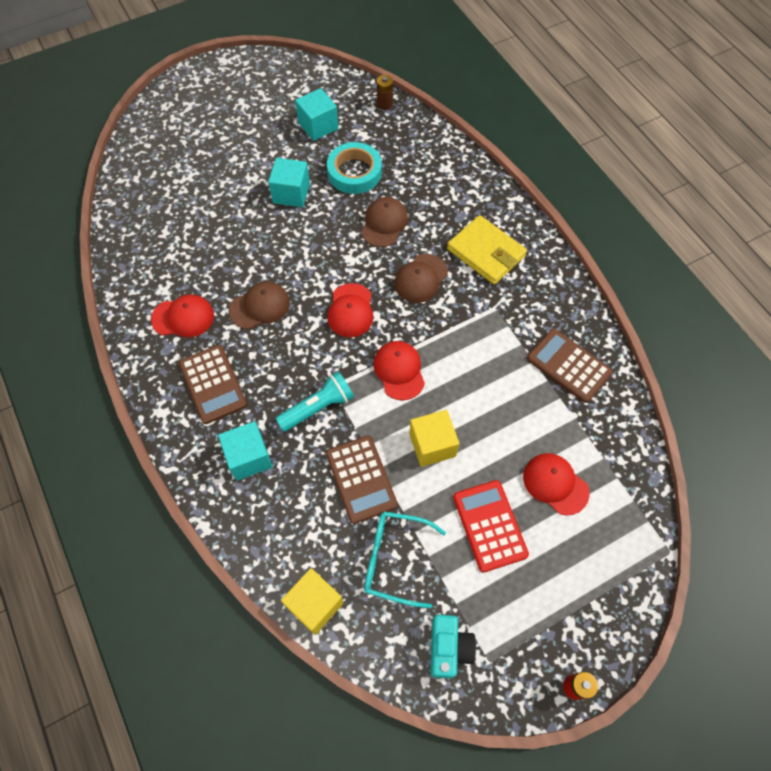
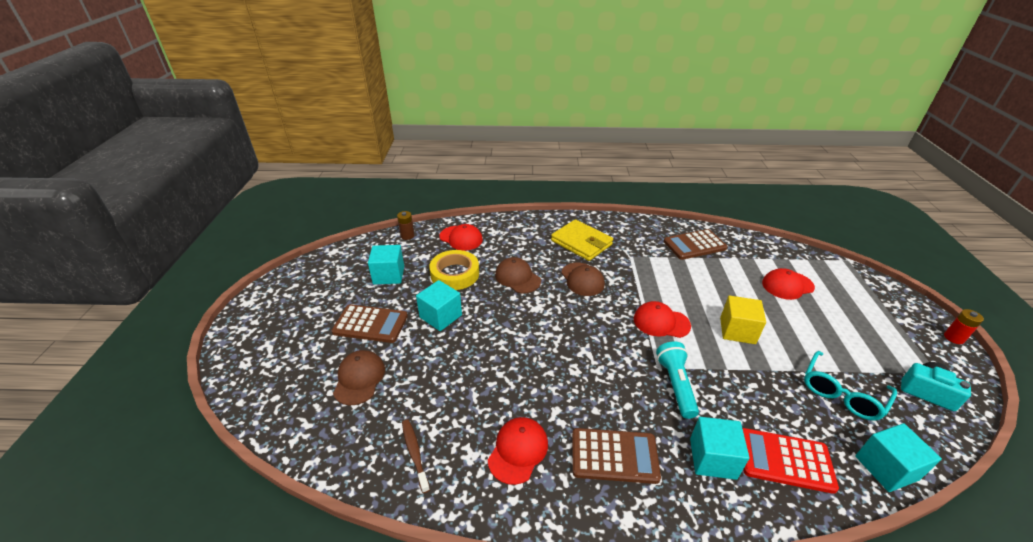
camera: 60 degrees left, 25 degrees down
brown cap [229,281,290,329] -> brown cap moved to [333,350,385,405]
yellow cube [281,568,344,635] -> turquoise cube [855,423,942,492]
brown calculator [326,436,398,524] -> brown calculator moved to [331,304,408,343]
turquoise tape [327,142,382,194] -> yellow tape [429,250,479,290]
red cap [327,283,373,337] -> red cap moved to [440,224,483,251]
yellow wallet [447,215,527,285] -> yellow wallet turned 60 degrees clockwise [551,219,613,261]
red calculator [453,480,529,573] -> red calculator moved to [742,428,839,494]
none -> brown toothbrush [402,420,430,493]

